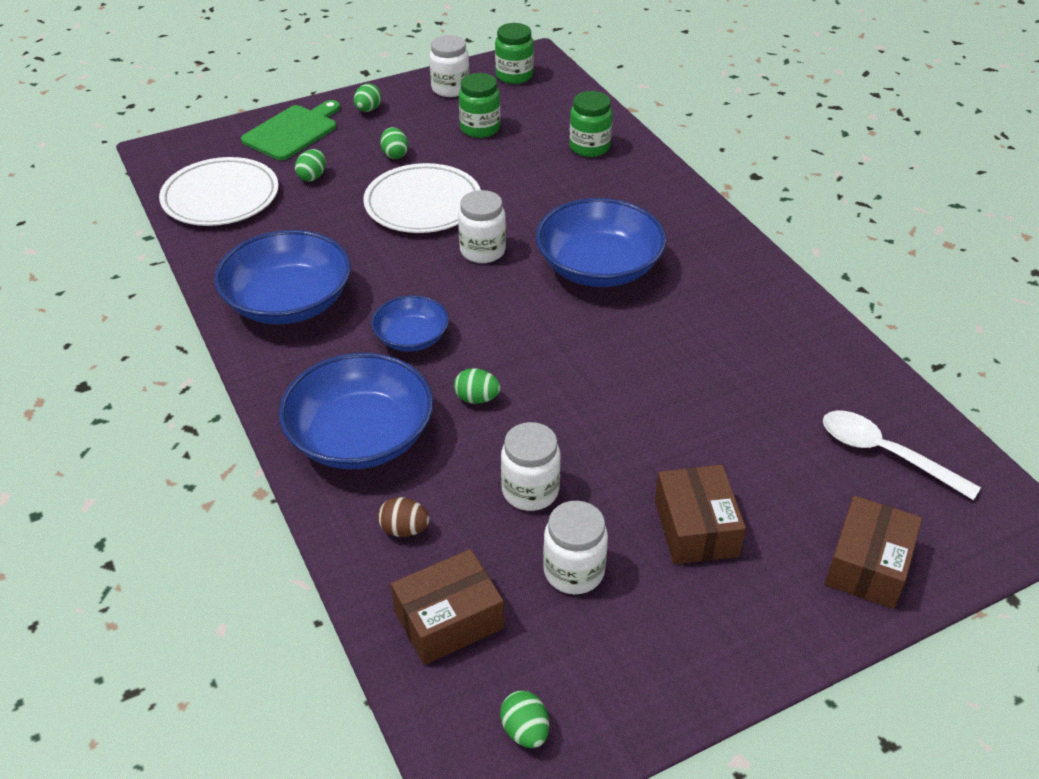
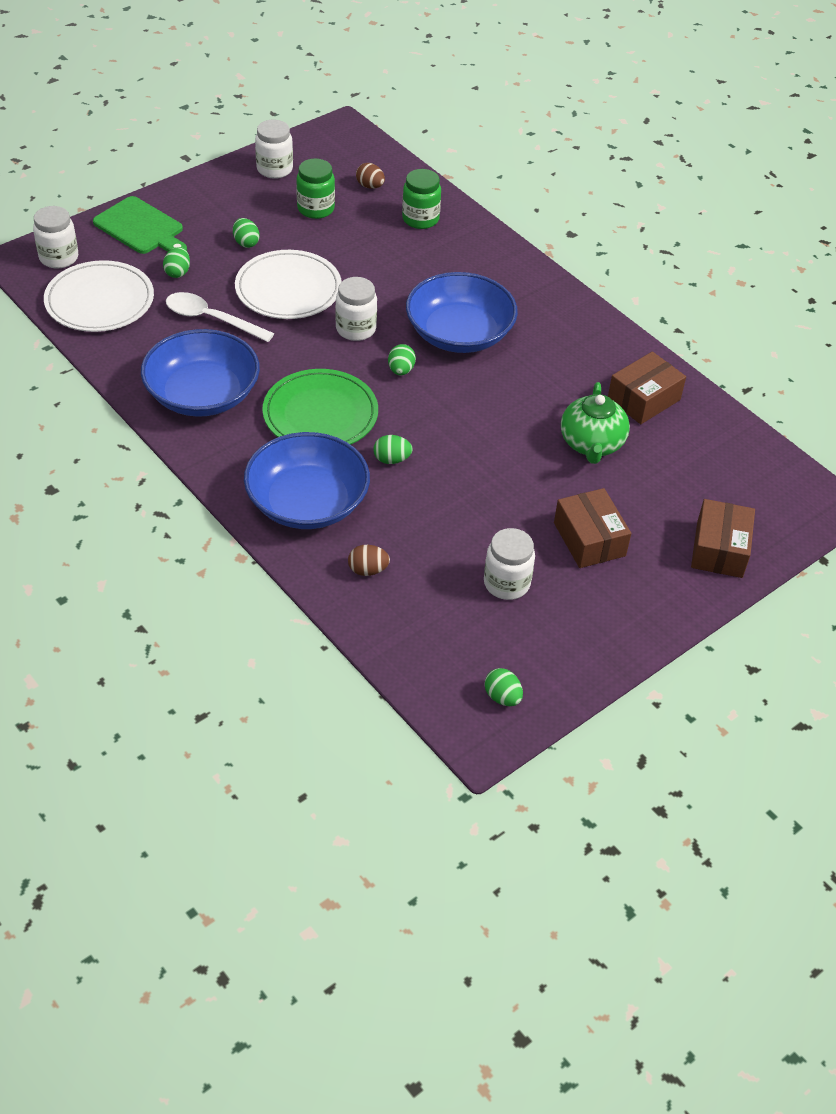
camera: 15 degrees left, 5 degrees up
green cutting board [241,100,340,160] -> green cutting board turned 105 degrees clockwise [93,196,187,254]
green egg [354,84,382,112] -> green egg moved to [388,344,416,375]
blue bowl [371,295,449,352] -> green plate [262,369,378,445]
brown box [391,549,504,665] -> brown box moved to [608,352,686,424]
green jar [495,23,534,84] -> none
white jar [501,422,561,511] -> white jar moved to [33,206,78,269]
white spoon [823,411,981,500] -> white spoon moved to [166,292,275,342]
none -> brown egg [356,163,385,189]
none -> green teapot [561,382,630,464]

